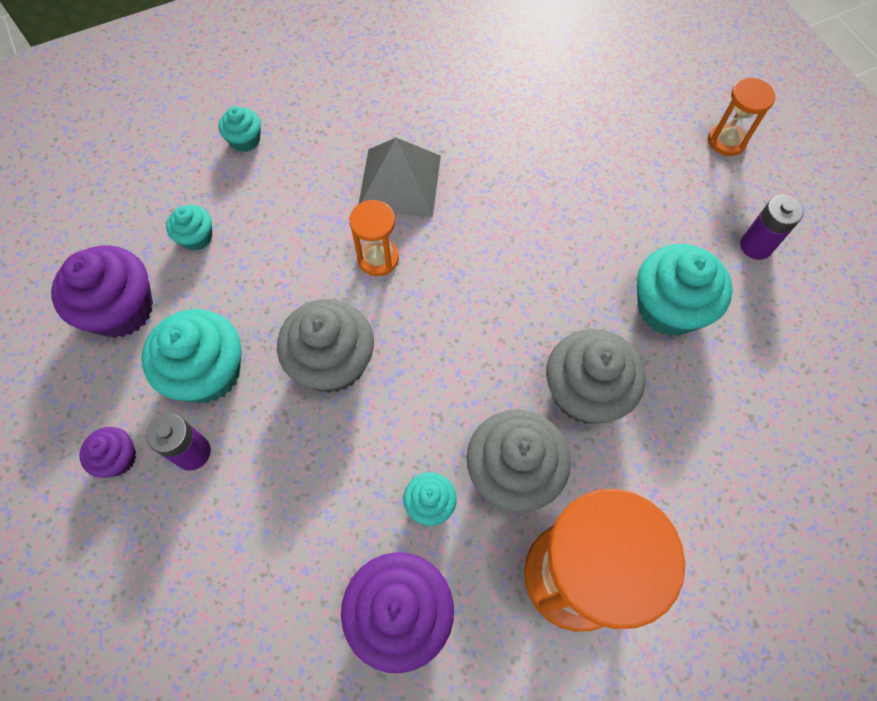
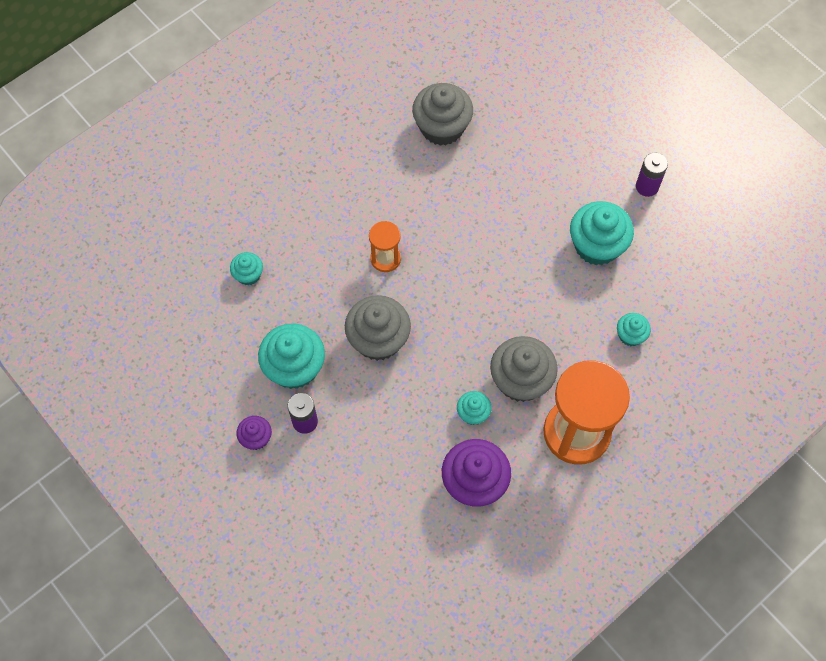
camera: 15 degrees left, 0 degrees up
purple cupcake [51,245,153,338] -> none
turquoise cupcake [219,106,261,152] -> turquoise cupcake moved to [617,313,651,346]
grey pyramid [359,138,441,217] -> none
grey cupcake [546,329,646,424] -> grey cupcake moved to [412,83,473,146]
orange hourglass [708,78,775,156] -> none

